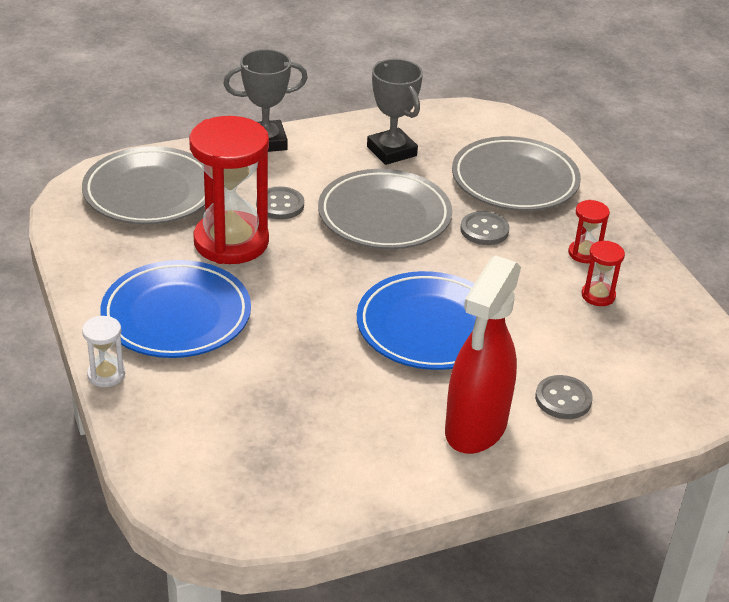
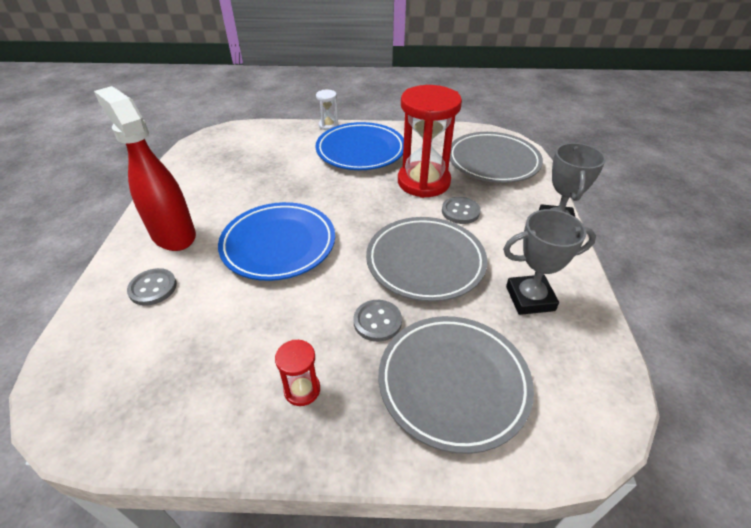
camera: 115 degrees right, 5 degrees up
red hourglass [582,241,625,306] -> none

